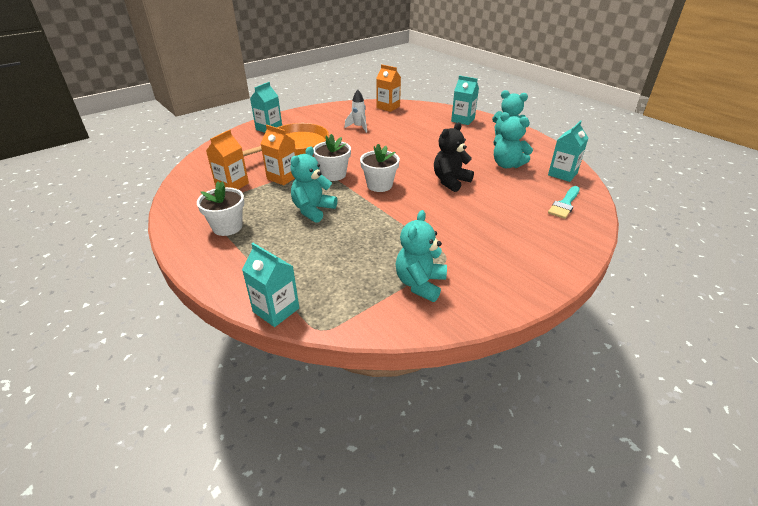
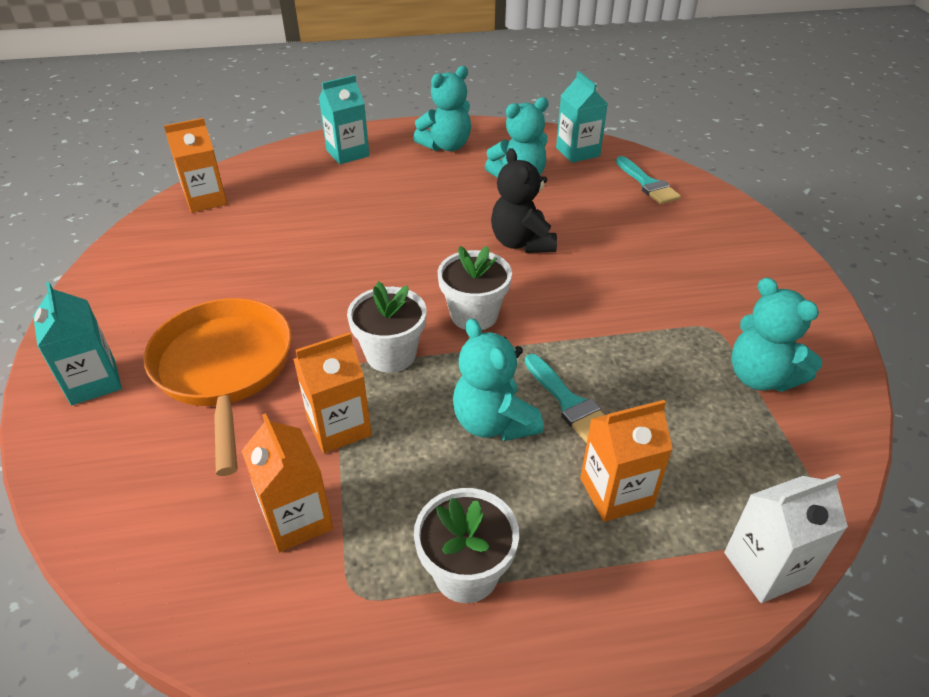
camera: 60 degrees left, 5 degrees up
turquoise carton [242,243,299,327] -> white carton [724,474,848,603]
white rocket [344,90,367,133] -> none
none -> turquoise brush [525,354,605,443]
none -> orange carton [580,400,673,522]

